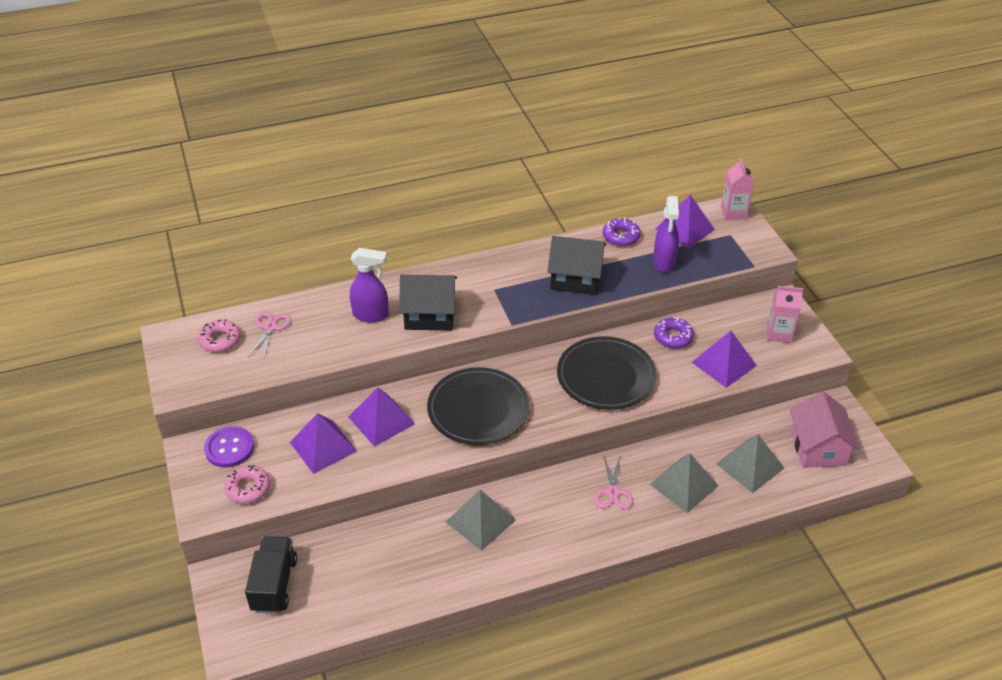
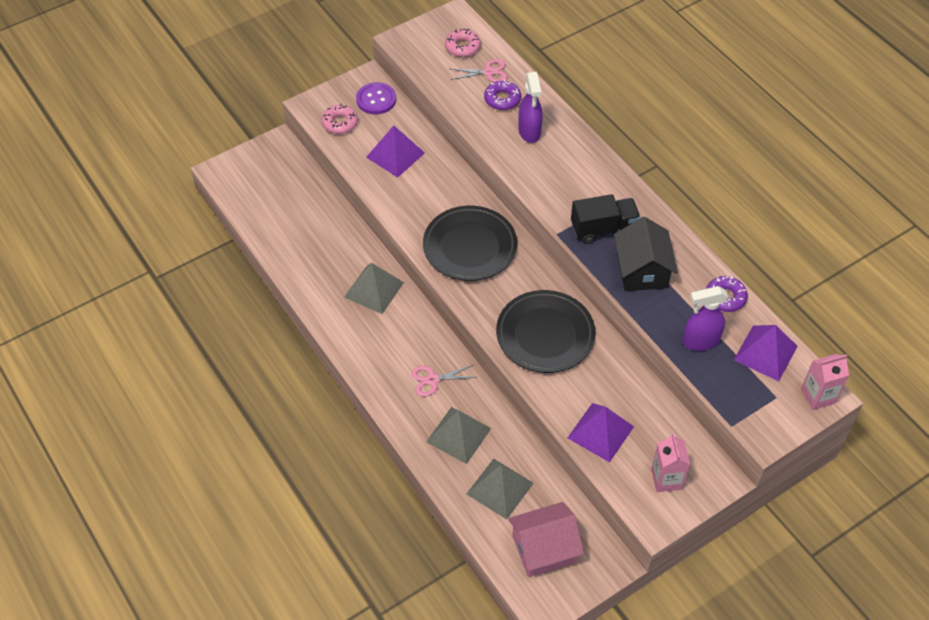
camera: 75 degrees right, 10 degrees up
black truck [245,536,297,614] -> black truck moved to [571,194,641,244]
purple pyramid [349,387,415,447] -> none
black house [399,275,457,330] -> none
purple donut [654,317,694,349] -> purple donut moved to [484,79,521,110]

